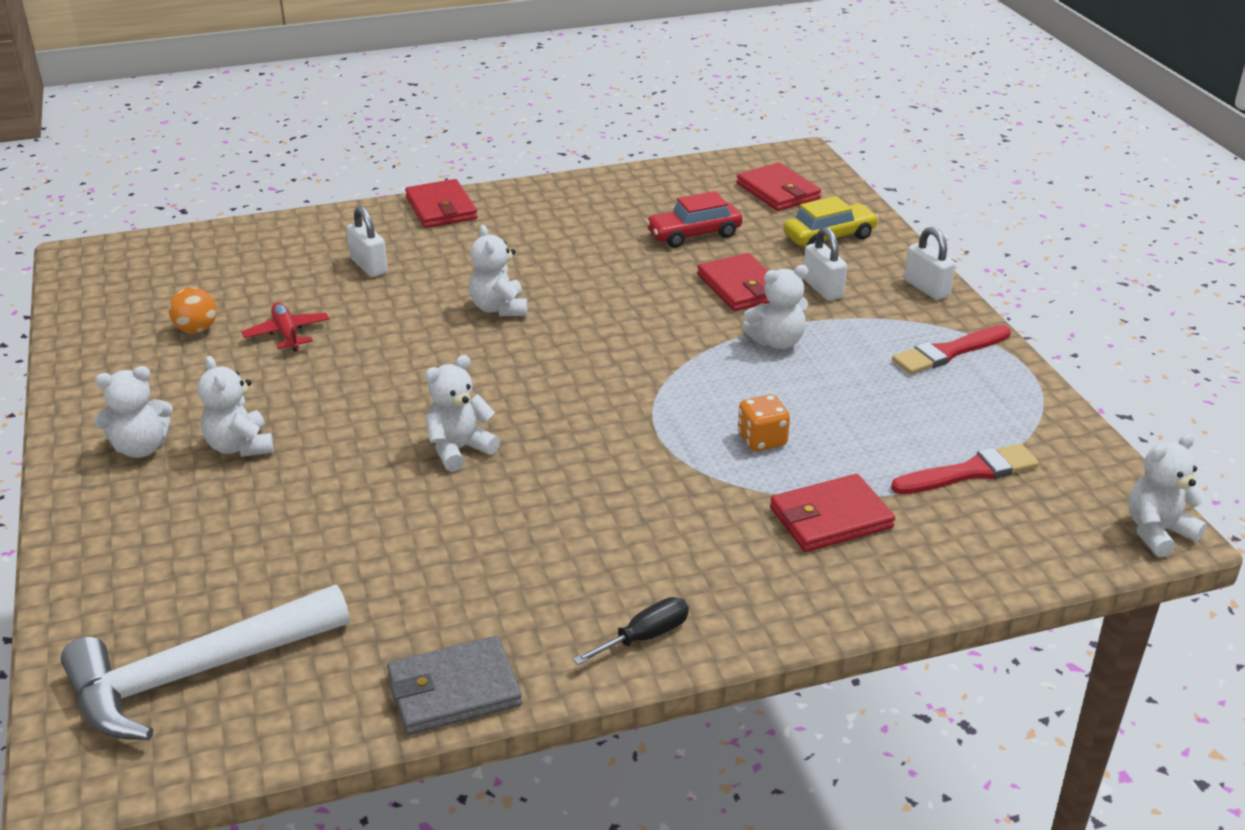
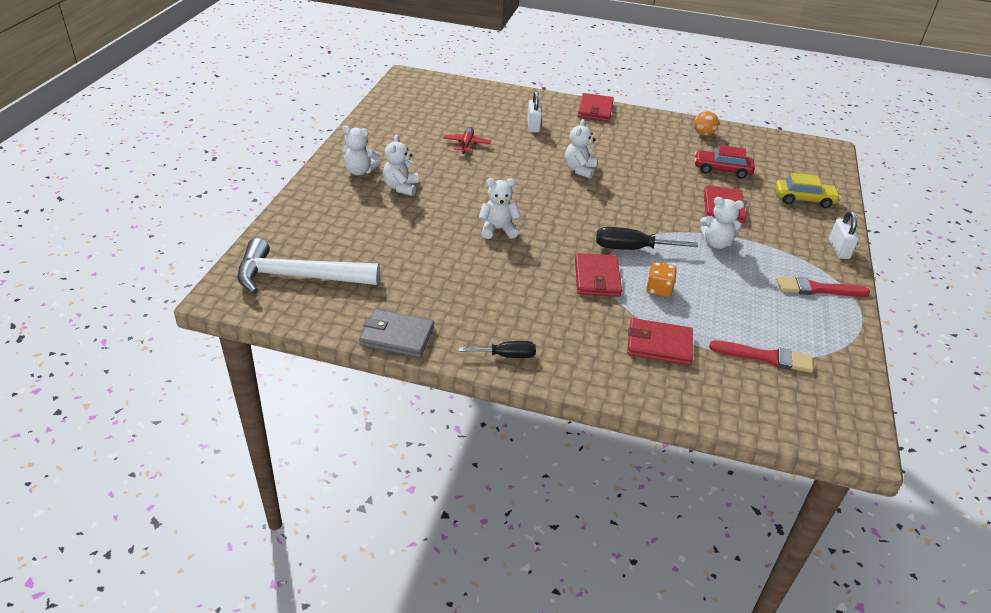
camera: 30 degrees right, 5 degrees up
orange ball [169,287,217,333] -> orange ball moved to [694,111,719,136]
red wallet [736,163,821,211] -> red wallet moved to [575,253,622,297]
white padlock [804,227,847,301] -> none
white teddy bear [1128,433,1207,557] -> none
none -> black screwdriver [596,227,698,250]

